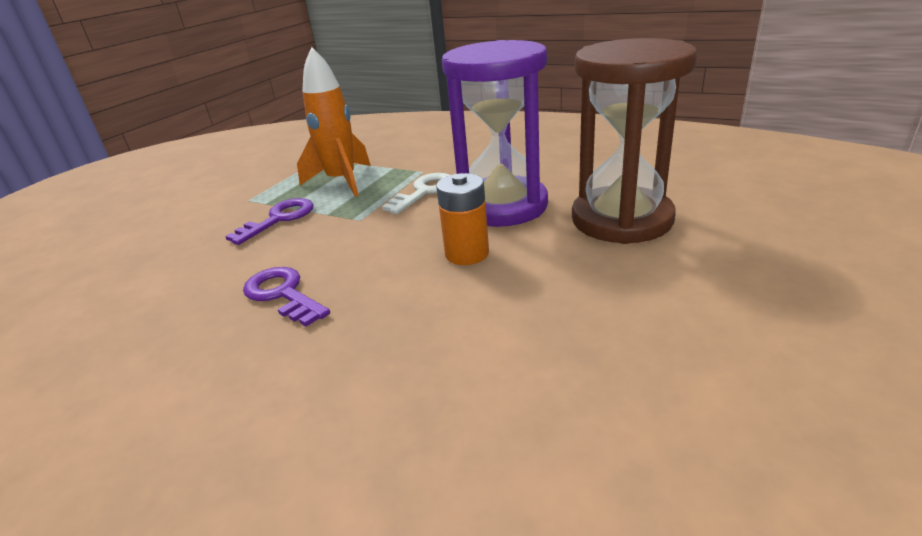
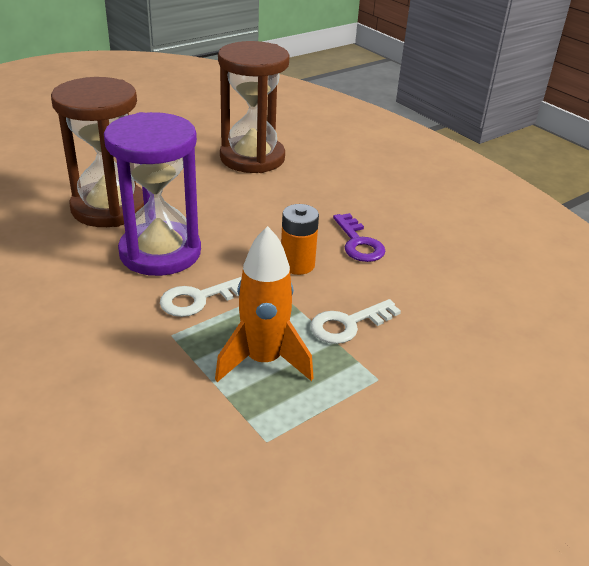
camera: 160 degrees left, 5 degrees up
purple key [225,198,314,245] -> white key [310,299,401,344]
orange battery [436,173,489,265] -> orange battery moved to [281,204,319,275]
none -> brown hourglass [218,41,290,173]

